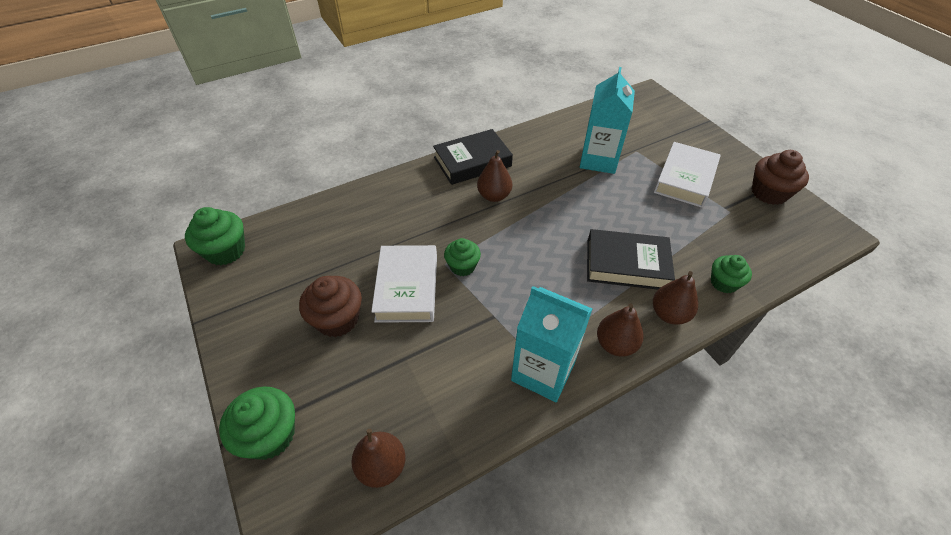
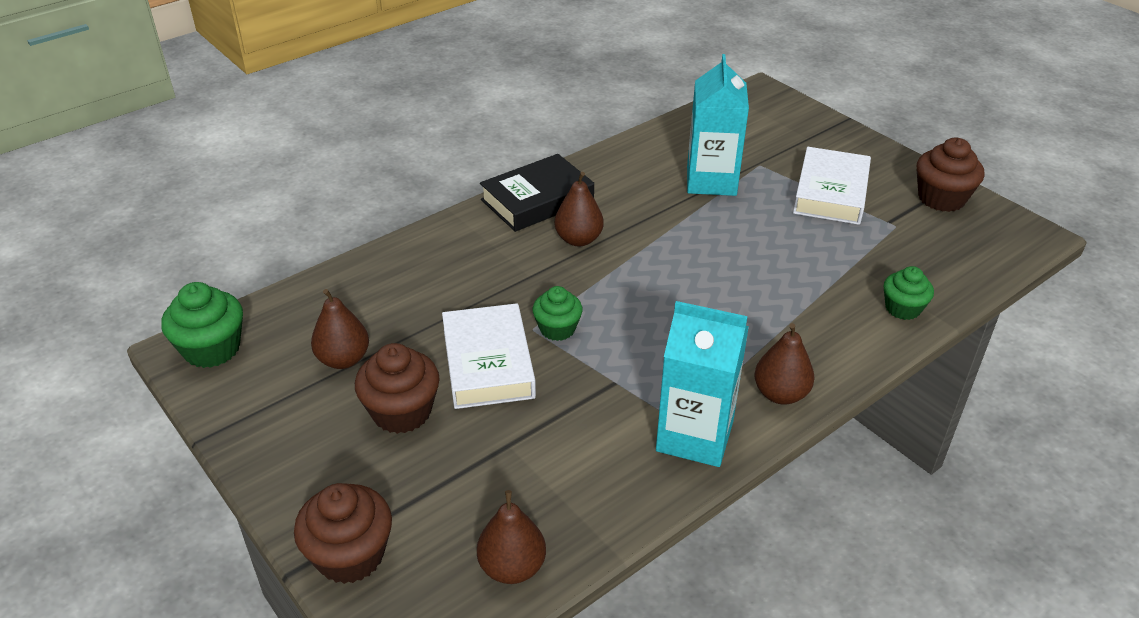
camera: 10 degrees left, 10 degrees down
green cupcake [219,386,295,460] -> brown cupcake [294,483,392,584]
black book [587,229,675,290] -> none
brown pear [653,271,698,325] -> brown pear moved to [311,289,369,369]

